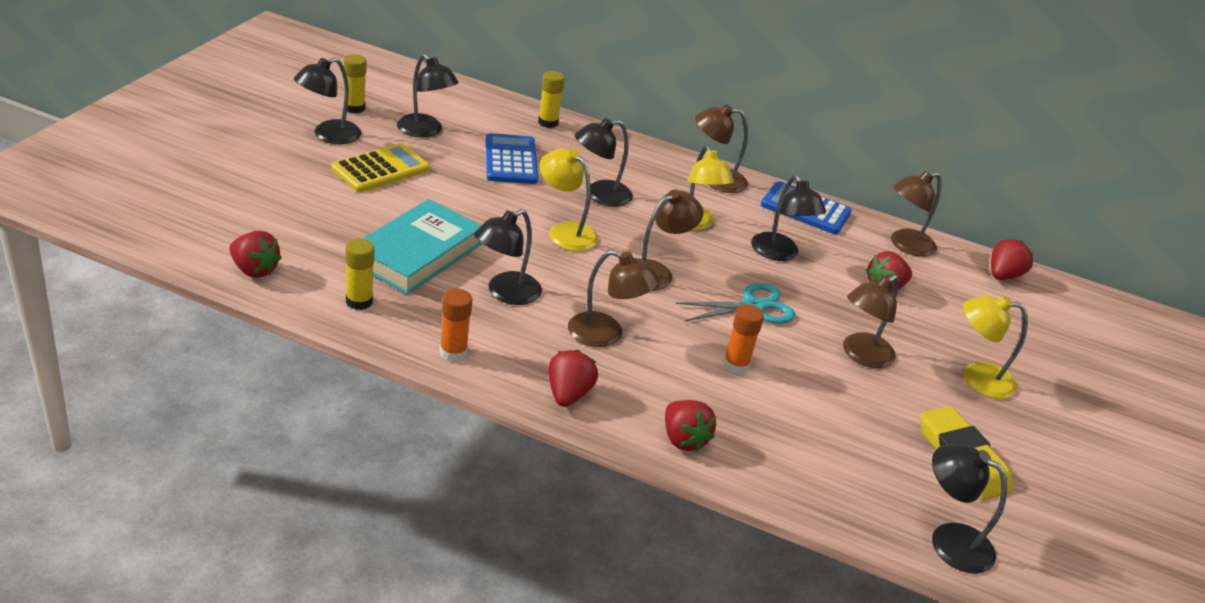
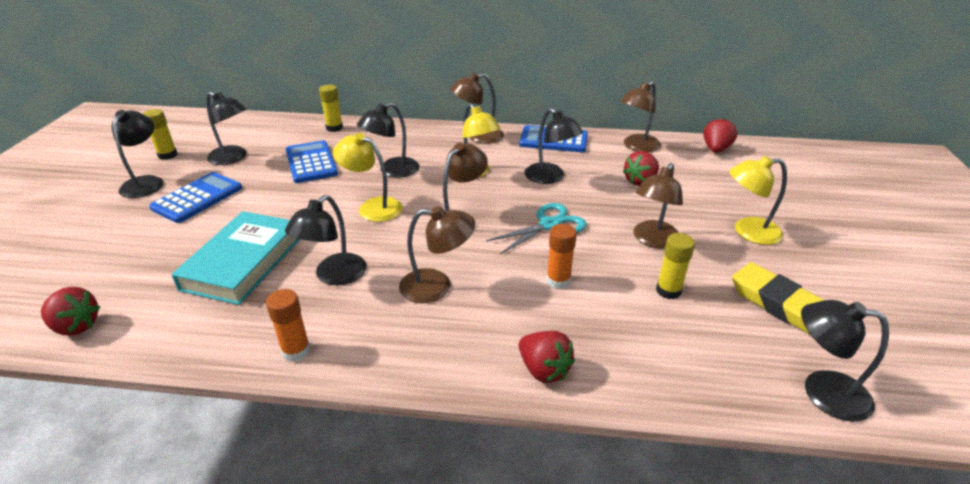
camera: 10 degrees left, 0 degrees up
black lamp [294,58,361,144] -> black lamp turned 150 degrees clockwise [112,110,164,198]
yellow calculator [331,143,430,192] -> blue calculator [149,172,242,223]
yellow glue stick [345,239,375,310] -> yellow glue stick moved to [656,233,695,299]
red strawberry [548,350,598,407] -> none

